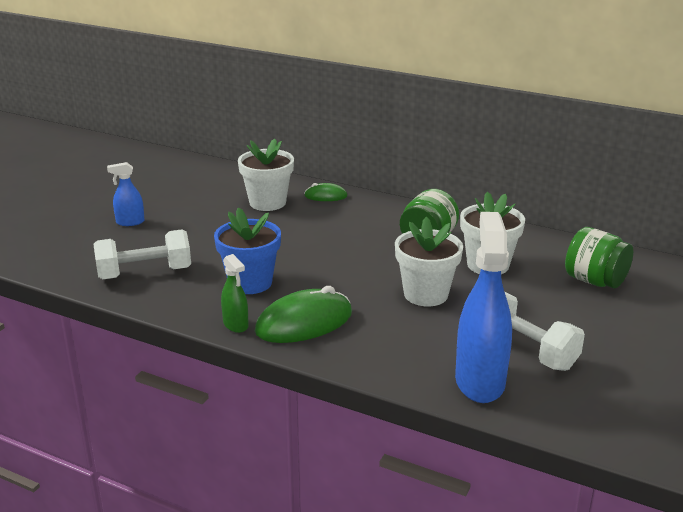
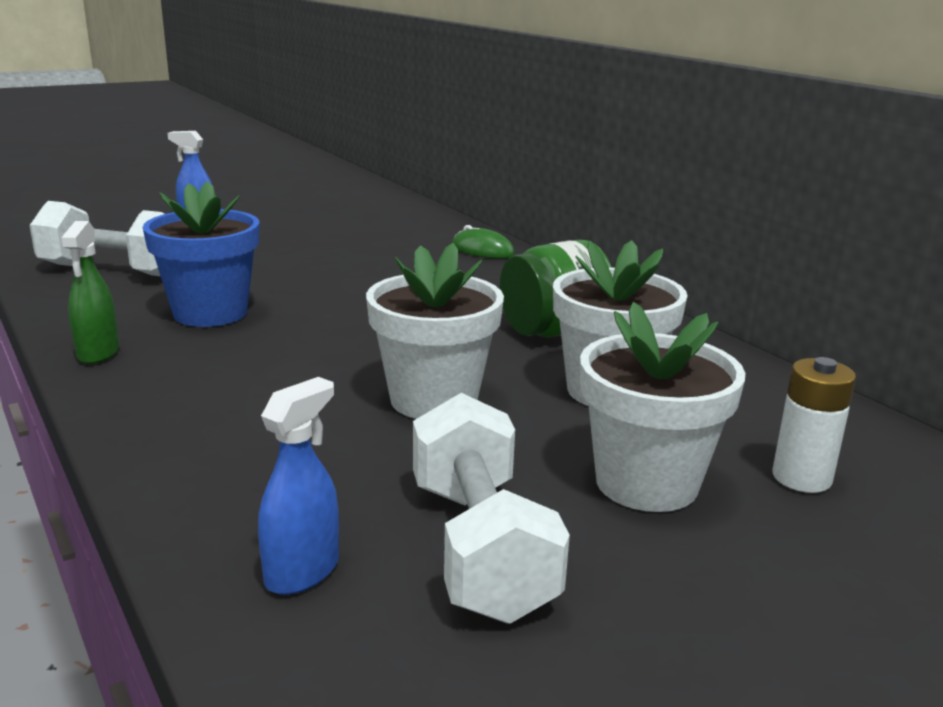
camera: 30 degrees right, 5 degrees down
white flower pot [238,139,294,211] -> white flower pot moved to [580,302,745,512]
green mouse [255,286,352,343] -> none
blue spray bottle [455,212,512,403] -> blue spray bottle [258,377,339,595], size x0.49
green jar [565,227,633,289] -> white battery [772,357,856,493]

